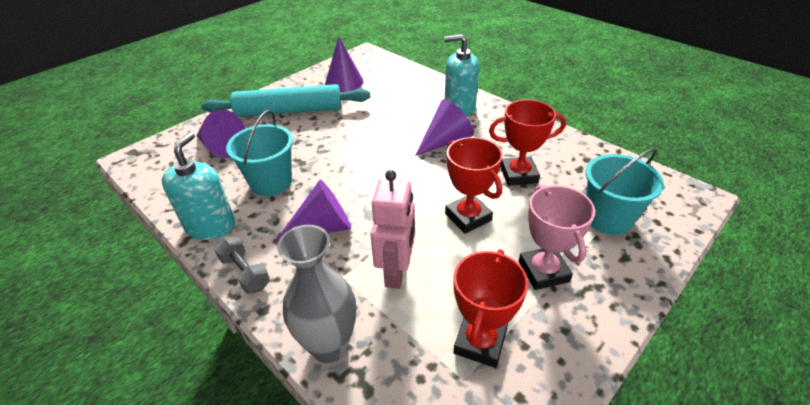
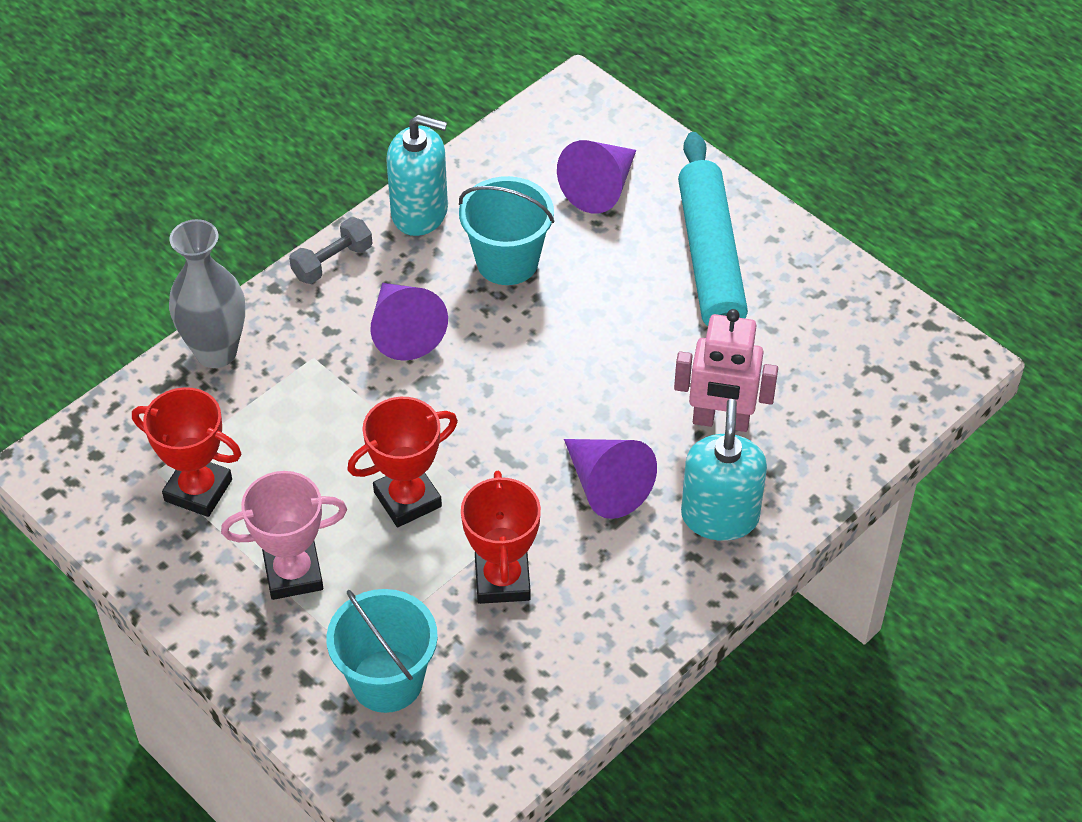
camera: 90 degrees right, 10 degrees up
purple cone [325,36,364,92] -> none
pink robot [370,170,415,289] -> pink robot moved to [674,309,778,432]

